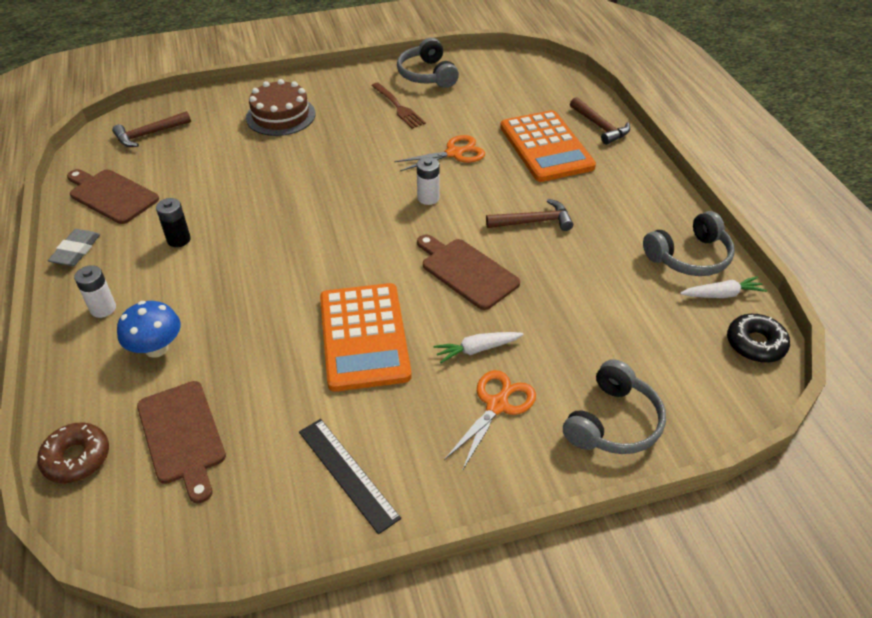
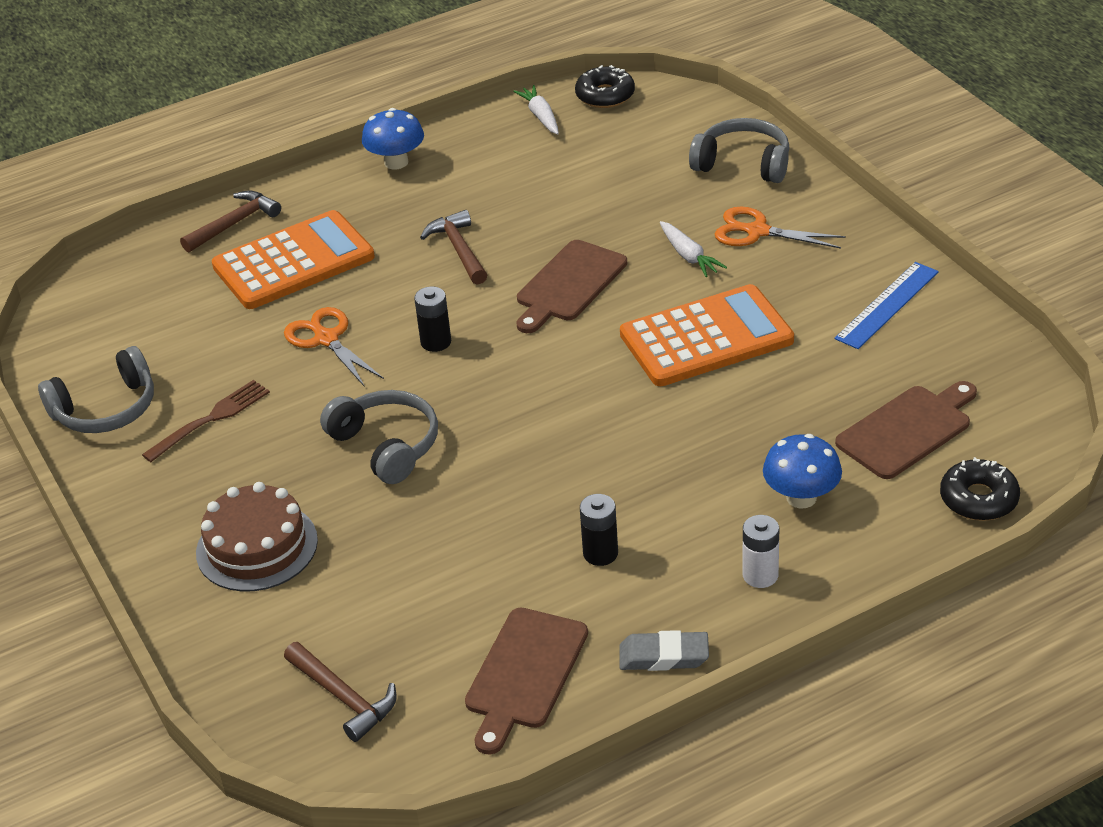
camera: 100 degrees left, 5 degrees down
brown donut [37,422,109,483] -> black donut [940,457,1020,521]
black ruler [299,419,401,534] -> blue ruler [835,262,939,349]
white battery [417,157,439,205] -> black battery [414,287,451,352]
grey headphones [643,211,735,276] -> grey headphones moved to [320,390,438,484]
none -> blue mushroom [362,108,424,169]

